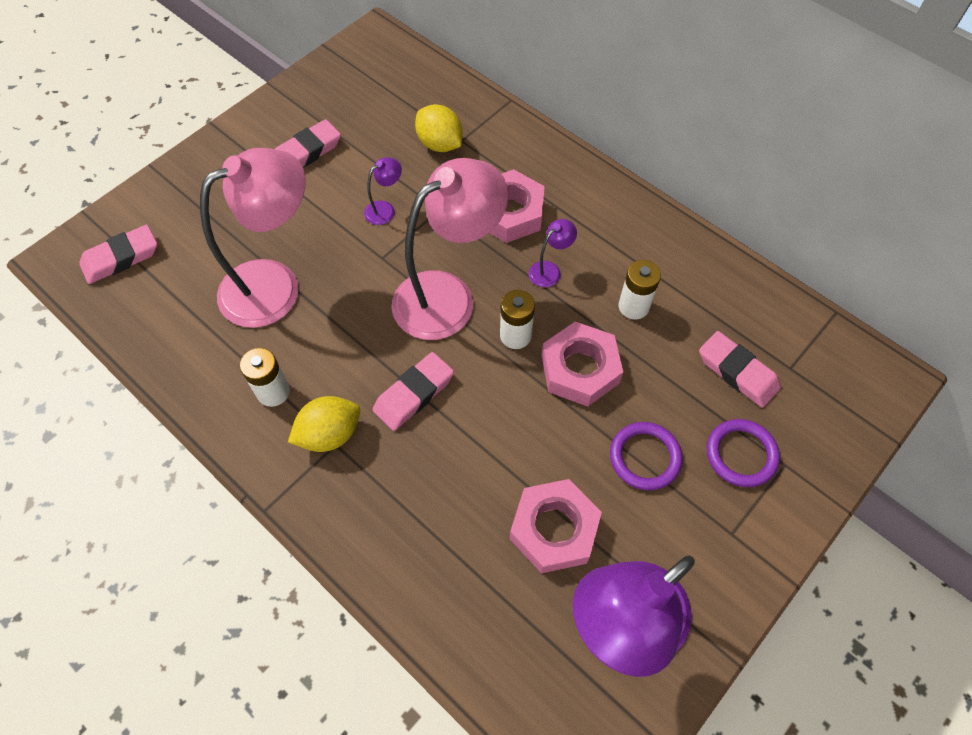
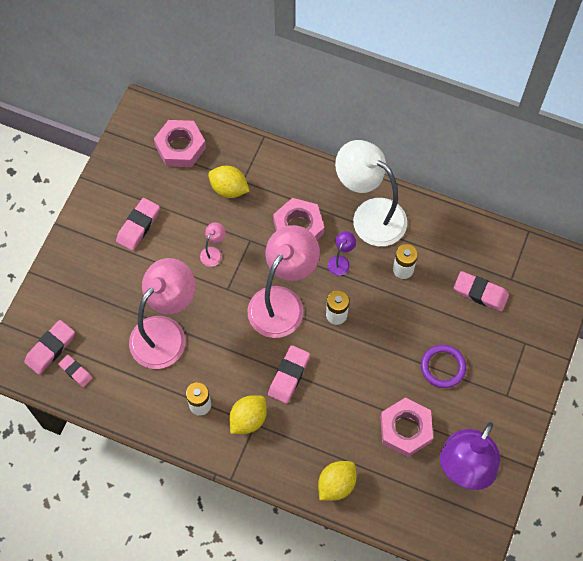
camera: 20 degrees left, 5 degrees up
purple lamp [364,157,402,225] -> pink lamp [200,222,225,267]
pink nut [541,322,623,407] -> pink nut moved to [154,120,206,167]
purple ring [707,419,780,487] -> none
none -> pink eraser [58,355,93,387]
none -> yellow lemon [318,461,357,501]
none -> white lamp [335,140,407,246]

